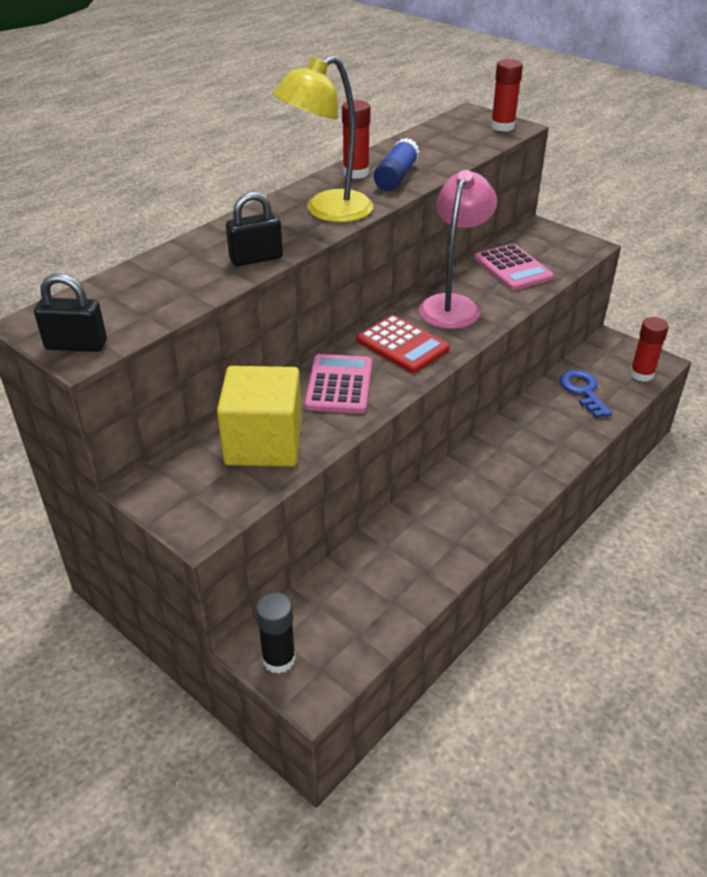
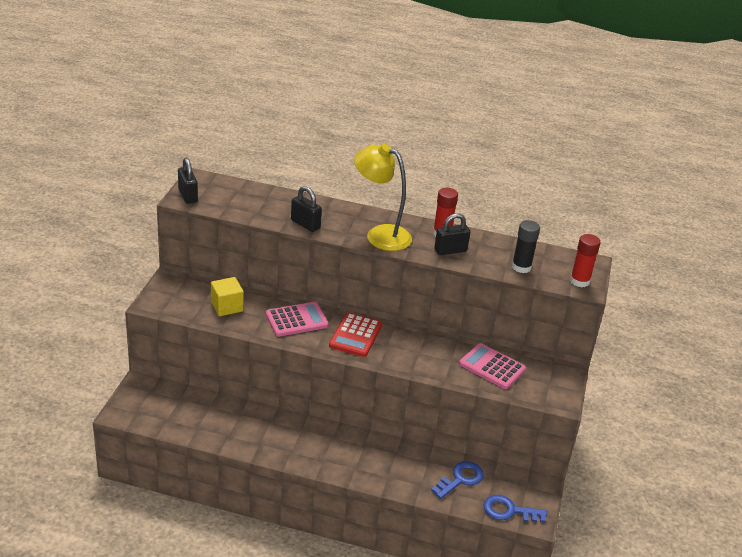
camera: 60 degrees right, 5 degrees down
yellow cube [217,366,302,467] -> yellow cube [211,277,244,316], size x0.62
black glue stick [256,592,296,674] -> black glue stick moved to [512,220,540,273]
blue glue stick [374,138,420,191] -> black padlock [434,213,470,255]
pink lamp [418,170,497,329] -> none
pink calculator [474,244,554,291] -> pink calculator turned 90 degrees clockwise [459,343,526,389]
red glue stick [630,317,669,382] -> blue key [484,495,547,523]

